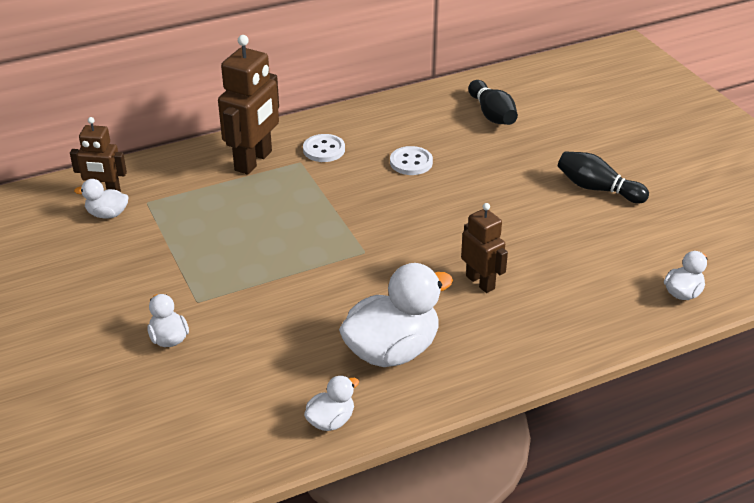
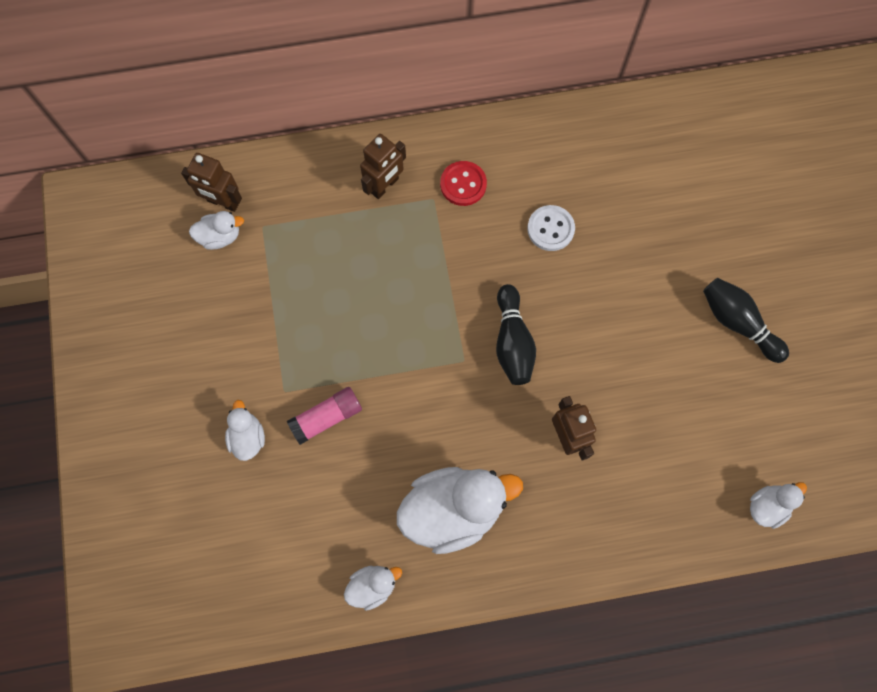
camera: 15 degrees right, 35 degrees up
white duck [74,179,129,218] -> white duck turned 150 degrees clockwise [189,211,244,250]
brown robot [218,35,279,175] -> brown robot [360,134,406,199], size x0.61
white button [303,134,345,162] -> red button [440,161,487,206]
black bowling pin [468,80,518,125] -> black bowling pin moved to [496,284,536,385]
none -> pink glue stick [287,387,362,445]

